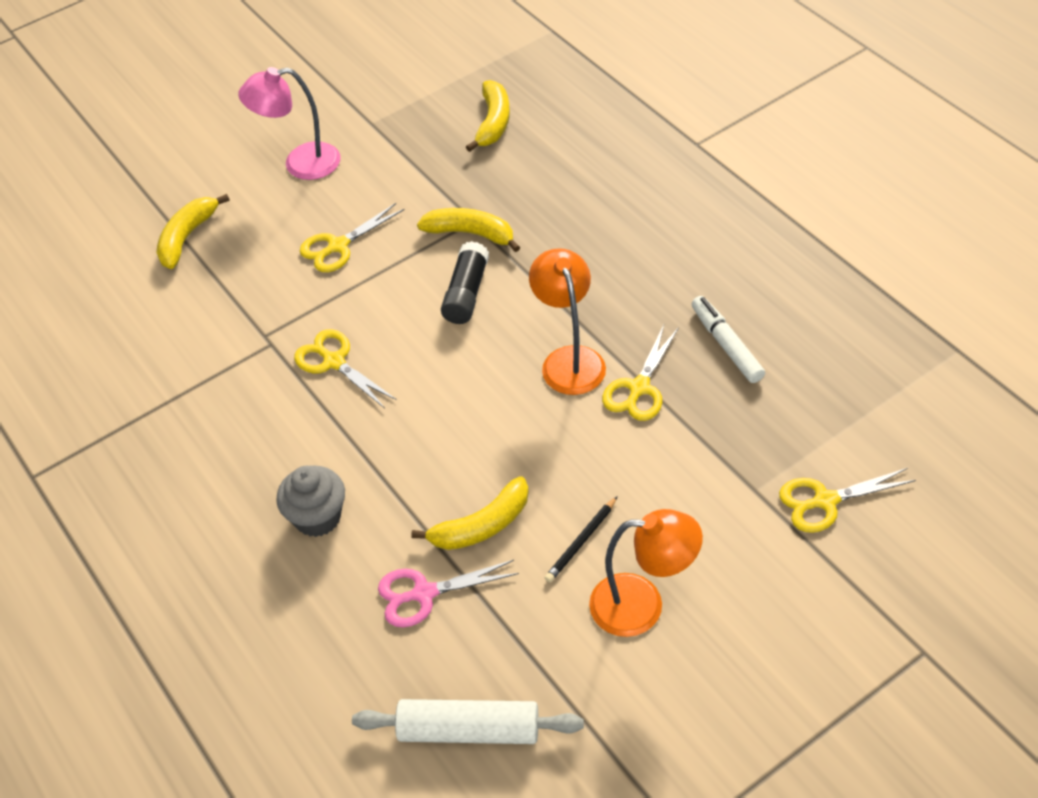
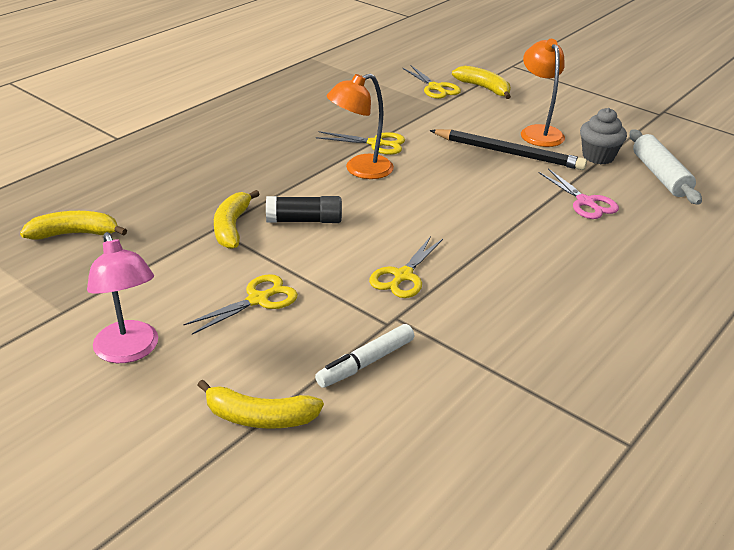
camera: 110 degrees left, 15 degrees down
grey cupcake [276,465,345,537] -> grey cupcake moved to [580,108,627,164]
yellow scissors [300,203,405,272] -> yellow scissors turned 75 degrees counterclockwise [184,274,298,334]
yellow banana [411,476,529,550] -> yellow banana moved to [452,66,511,99]
black pencil [545,496,618,582] -> black pencil [429,129,587,170], size x2.06
white marker [692,296,765,383] -> white marker moved to [315,324,414,388]

